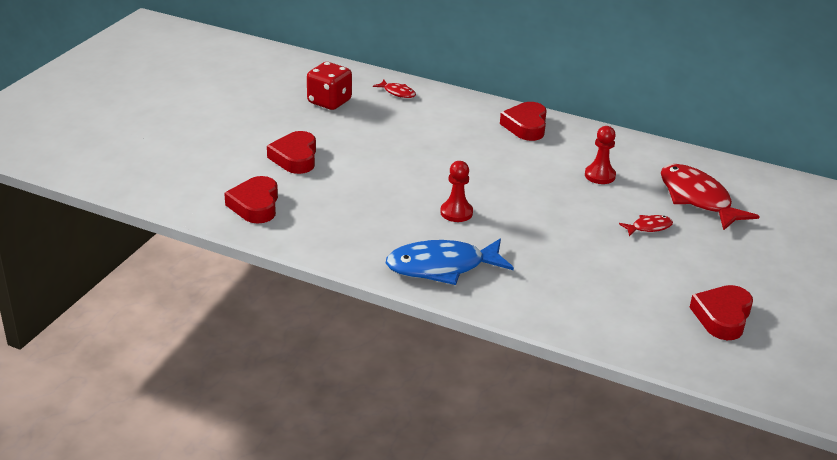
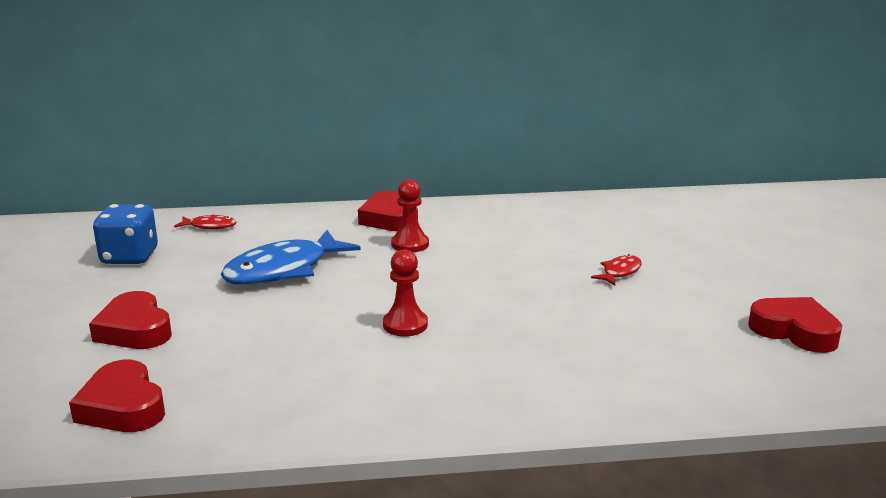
camera: 30 degrees left, 10 degrees down
red dice [307,62,352,110] -> blue dice [93,204,158,264]
blue fish [386,238,514,285] -> blue fish moved to [221,230,361,285]
red pawn [585,126,616,184] -> red pawn moved to [391,179,429,252]
red fish [661,164,760,231] -> none
red heart [689,285,753,340] -> red heart turned 135 degrees clockwise [748,297,842,353]

